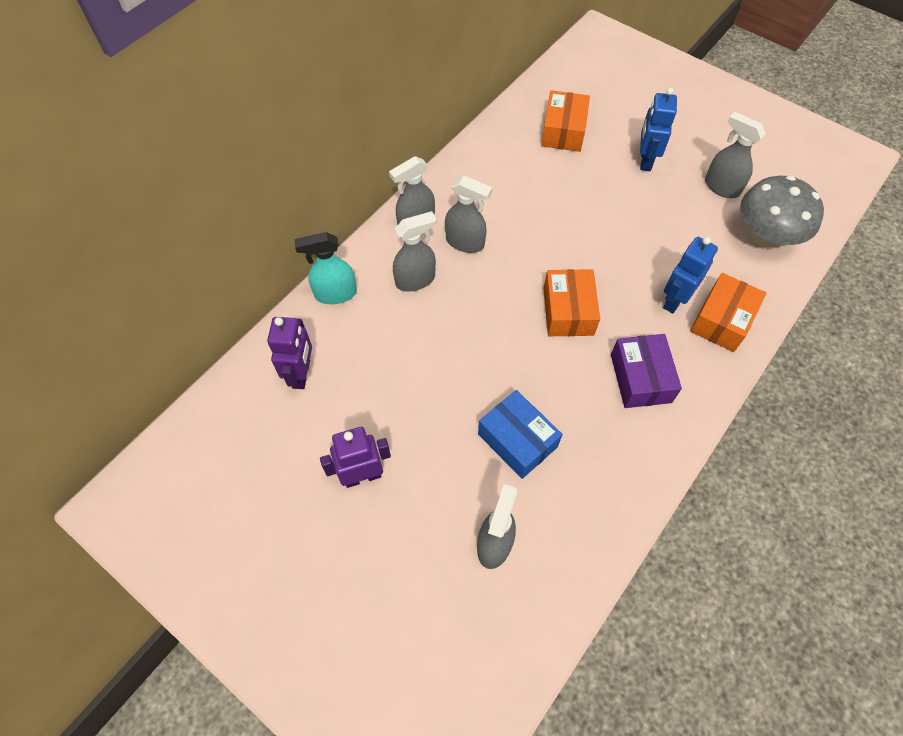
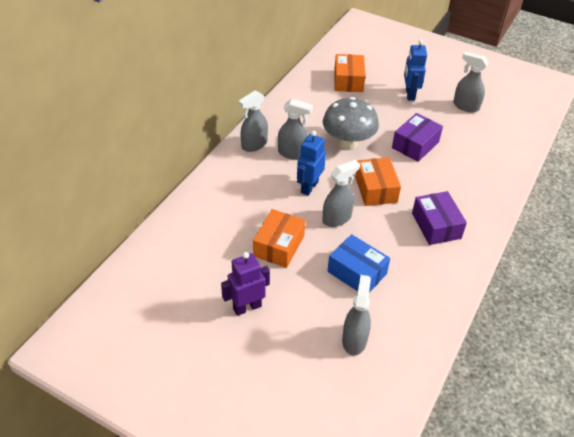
camera: 10 degrees left, 15 degrees down
purple robot [267,317,312,389] -> none
turquoise spray bottle [294,232,357,304] -> none
grey spray bottle [393,211,437,292] -> grey spray bottle moved to [322,160,360,227]
blue robot [663,237,718,313] -> blue robot moved to [297,131,326,196]
orange box [690,273,766,352] -> orange box moved to [253,209,305,268]
grey mushroom [740,175,824,248] -> grey mushroom moved to [323,97,379,150]
none -> purple box [392,113,443,162]

